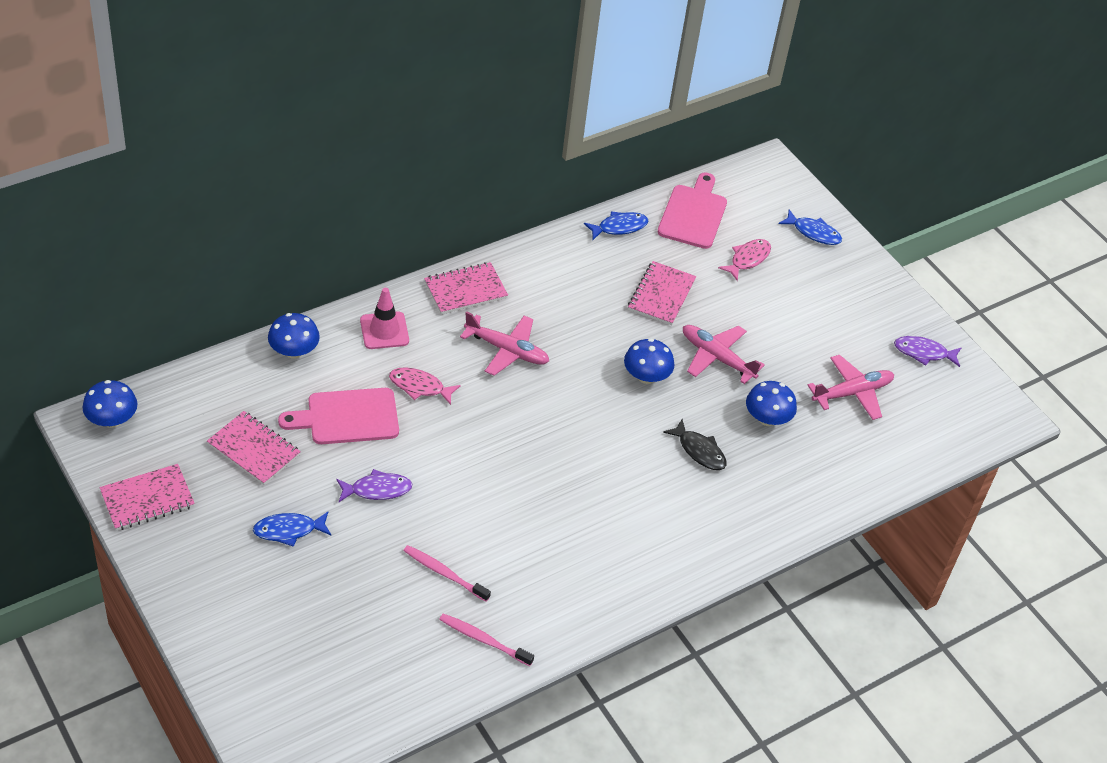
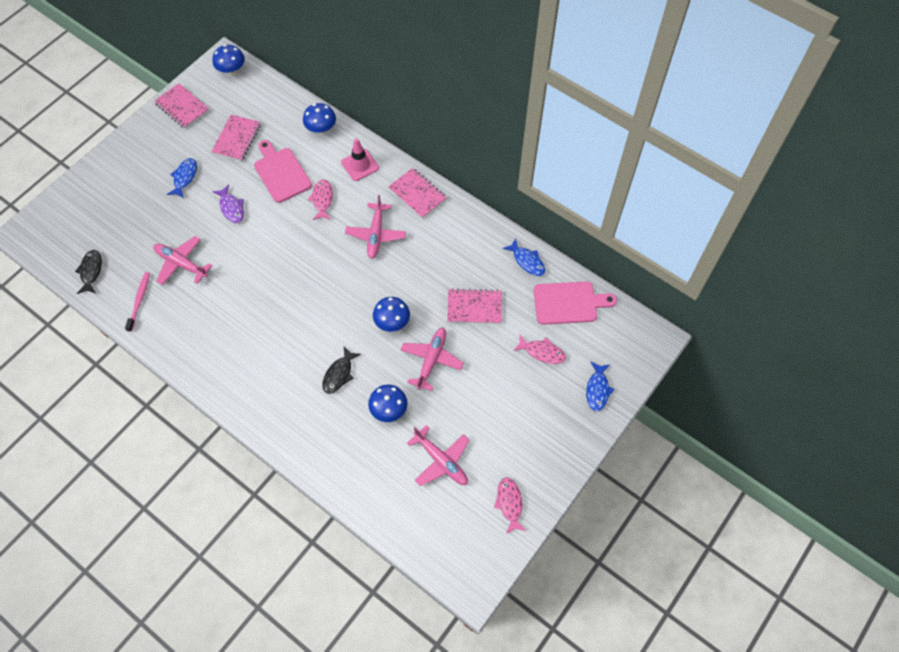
camera: 75 degrees right, 15 degrees up
blue fish [253,512,331,547] -> blue fish turned 45 degrees clockwise [167,158,197,198]
pink toothbrush [403,545,491,602] -> pink plane [153,236,213,285]
purple fish [894,336,961,367] -> pink fish [494,477,527,534]
none -> black fish [75,250,102,294]

